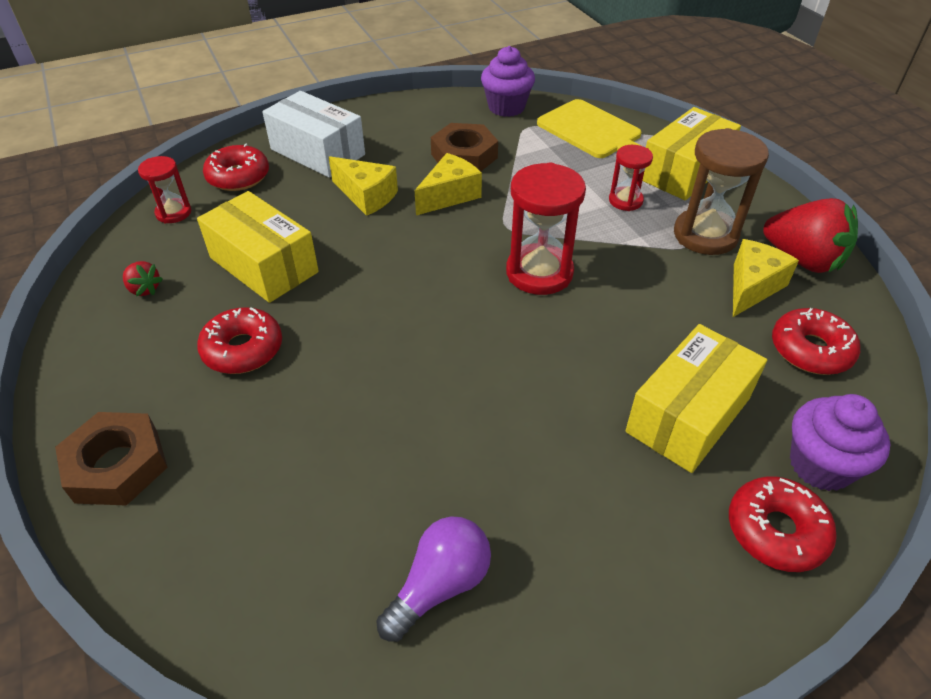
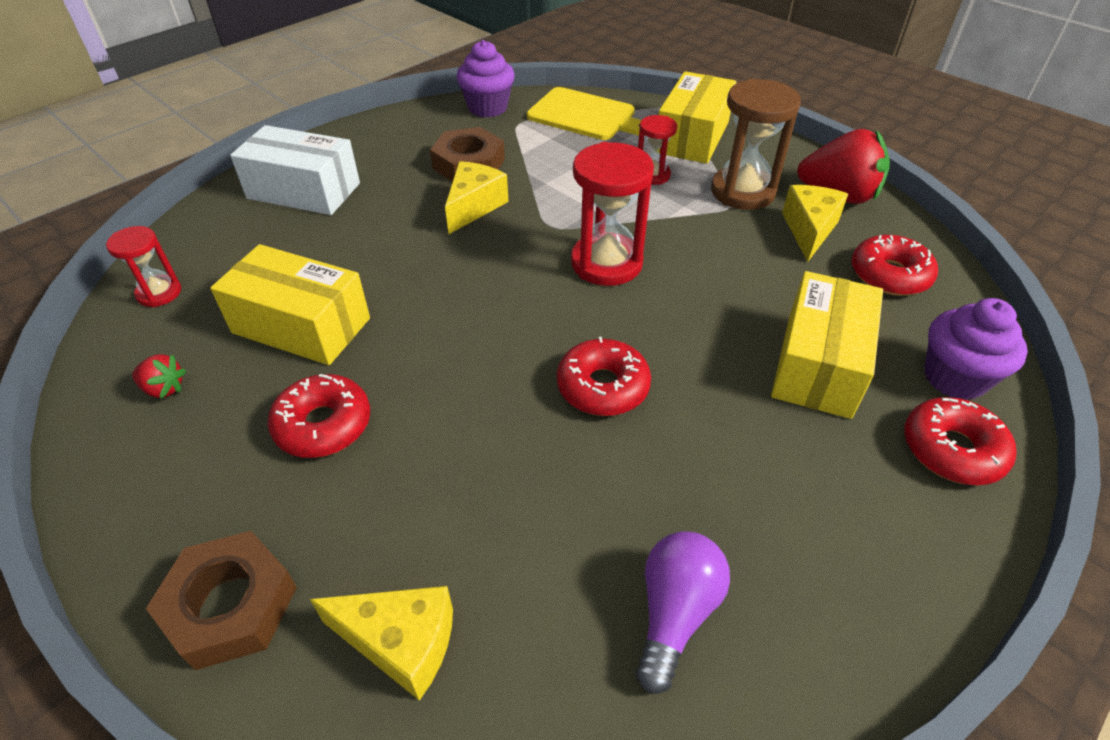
camera: 20 degrees left, 0 degrees up
red donut [203,144,269,191] -> red donut moved to [557,337,651,416]
yellow cheese [329,156,398,216] -> yellow cheese moved to [310,586,453,701]

